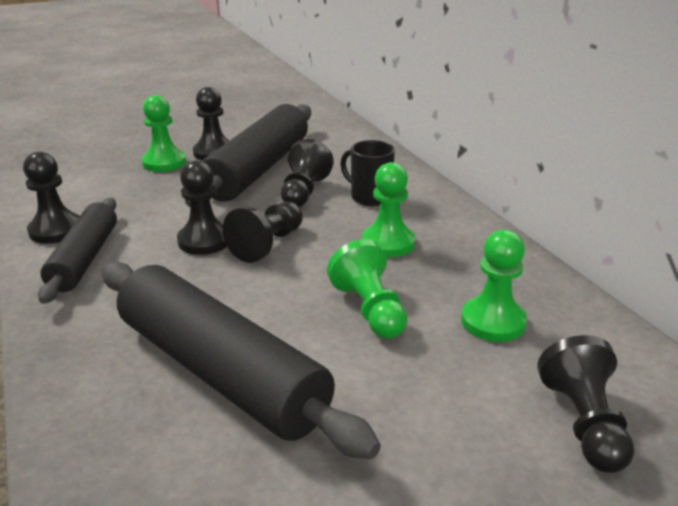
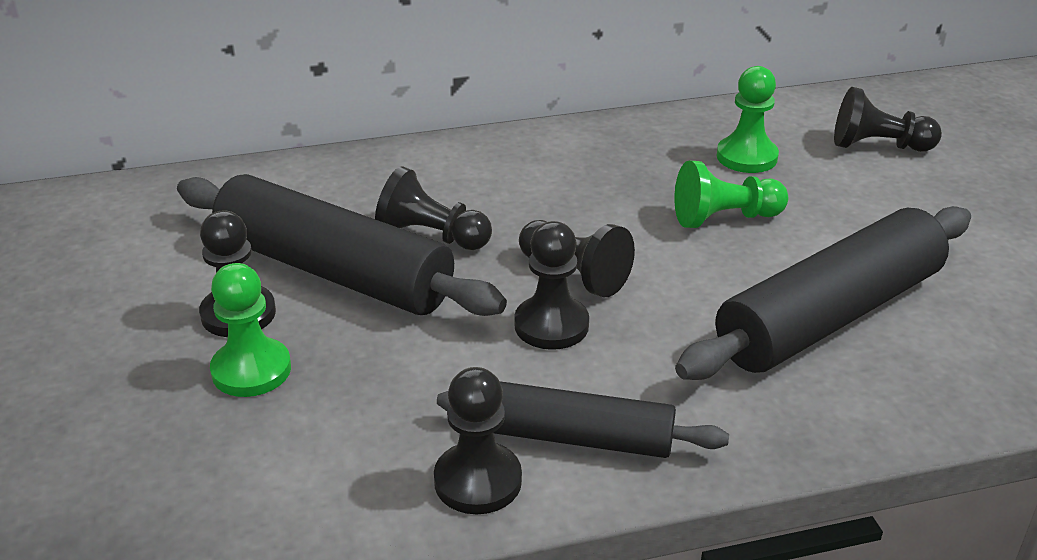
camera: 80 degrees left, 5 degrees up
black mug [340,140,395,206] -> none
green pawn [362,162,415,257] -> none

